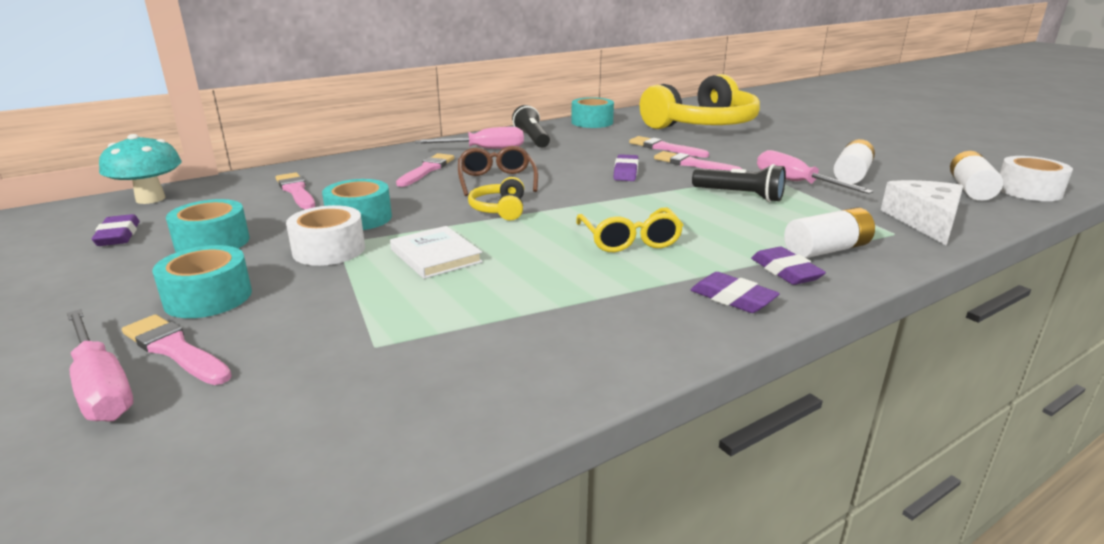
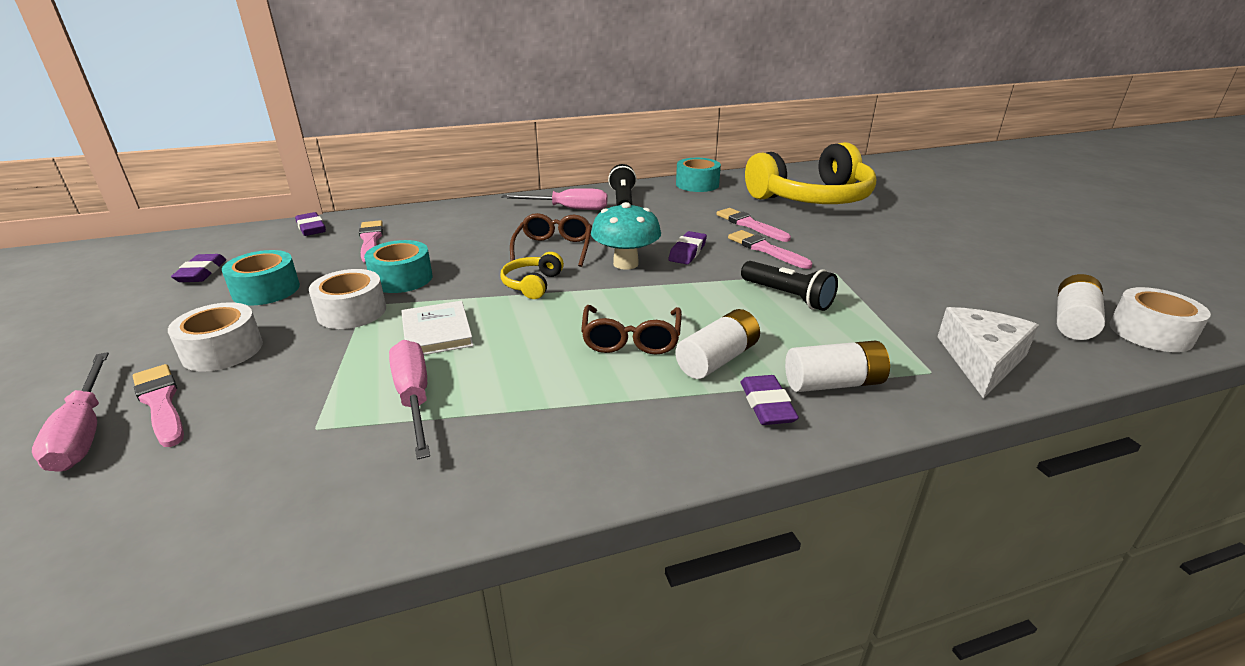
camera: 15 degrees right, 5 degrees up
turquoise mushroom [99,134,182,204] -> turquoise mushroom moved to [591,202,661,270]
turquoise tape [152,245,252,318] -> white tape [168,302,263,372]
pink brush [396,153,454,187] -> none
yellow glasses [576,207,683,252] -> brown glasses [581,305,682,354]
purple eraser [691,272,780,313] -> purple eraser moved to [295,212,326,236]
pink screwdriver [757,150,874,194] -> pink screwdriver moved to [389,340,430,460]
white battery [833,139,875,184] -> white battery moved to [675,309,760,379]

